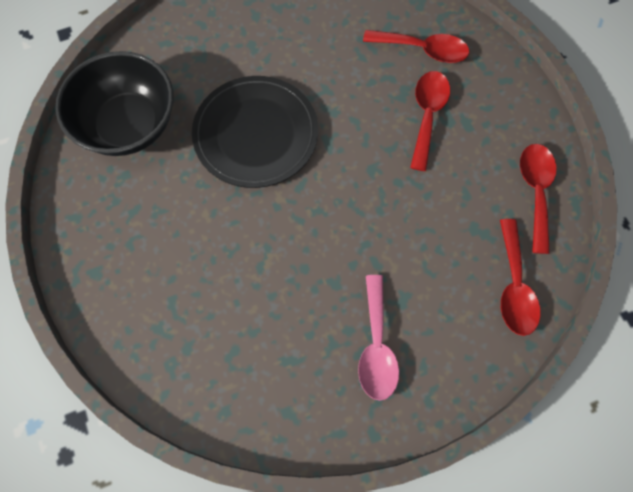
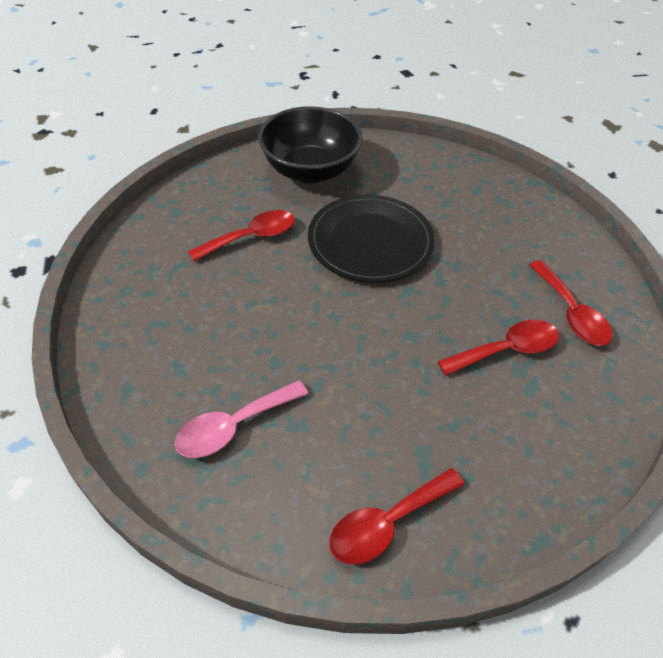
camera: 55 degrees right, 20 degrees down
red spoon [520,144,557,254] -> red spoon moved to [188,210,295,261]

